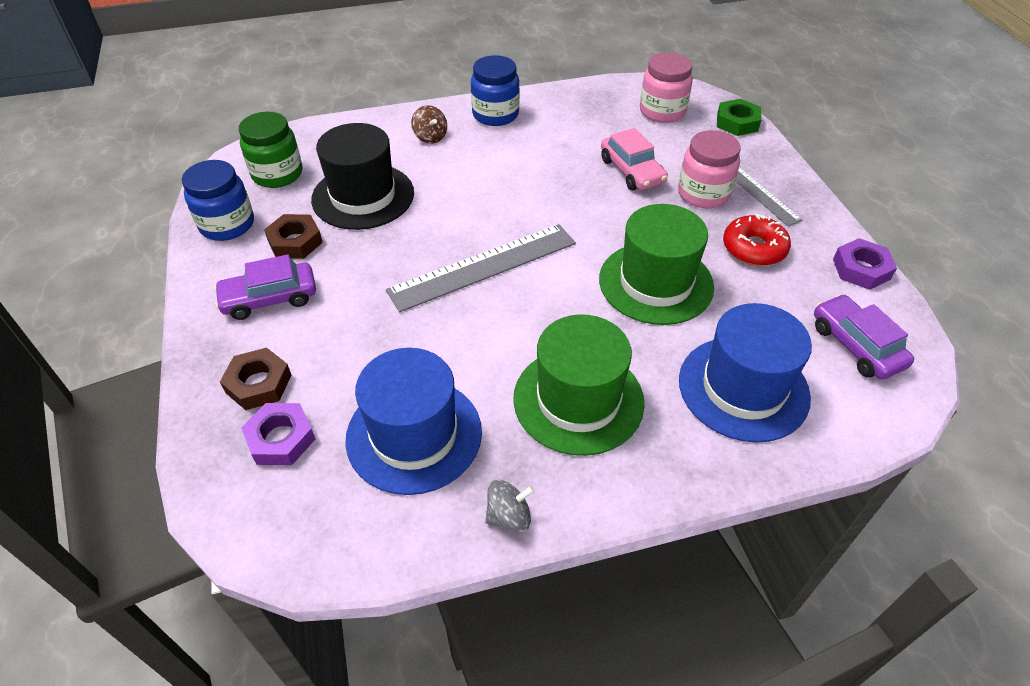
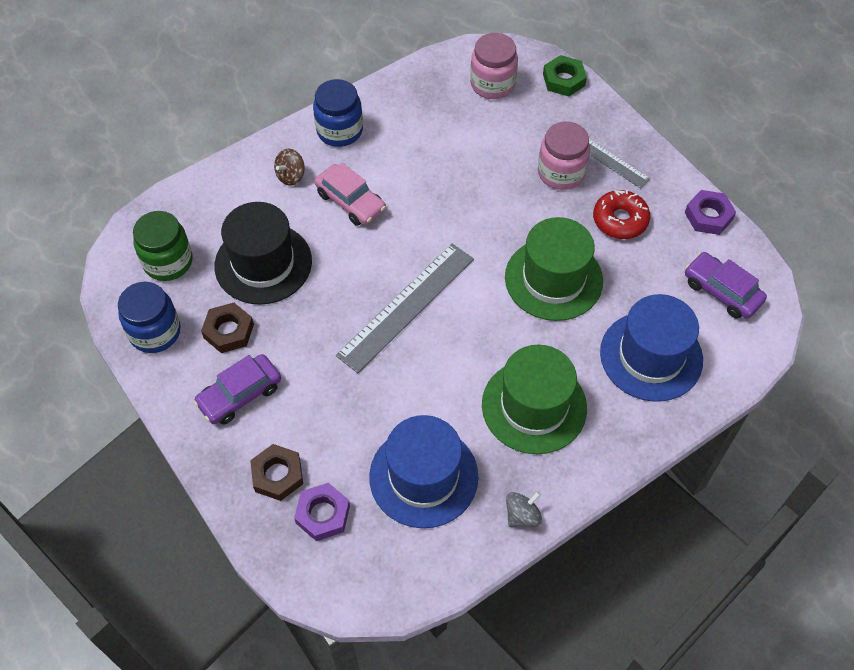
camera: 20 degrees left, 10 degrees up
brown spinning top [411,105,447,144] -> brown spinning top turned 90 degrees clockwise [274,149,305,186]
pink car [601,128,668,190] -> pink car moved to [315,162,386,226]

